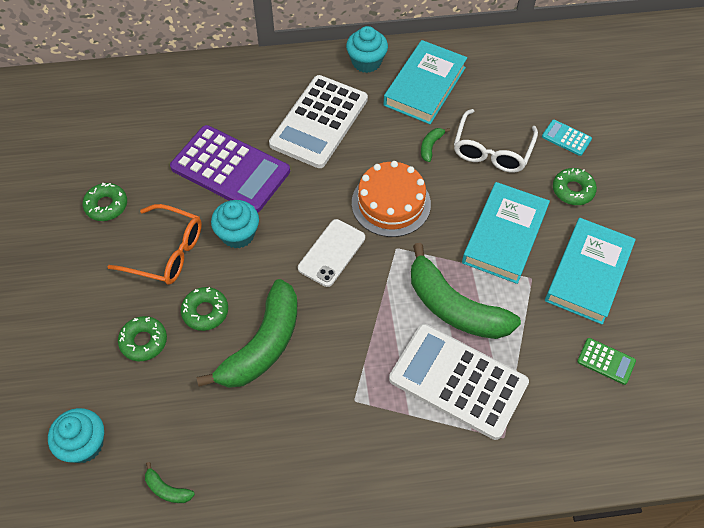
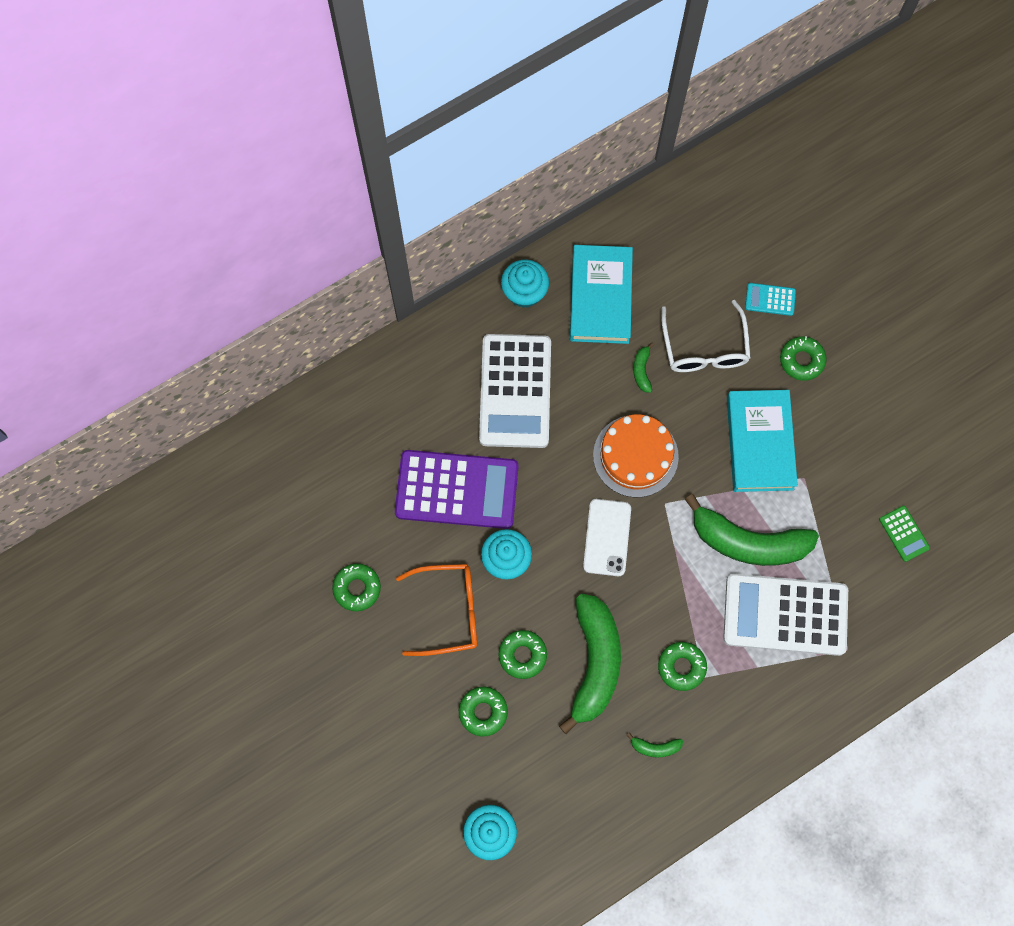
camera: 25 degrees left, 15 degrees up
green banana [145,462,195,503] -> green banana moved to [626,733,683,757]
turquoise book [545,218,636,325] -> none
green calculator [577,338,636,385] -> green calculator turned 60 degrees clockwise [879,506,930,562]
none -> green donut [658,642,707,691]

